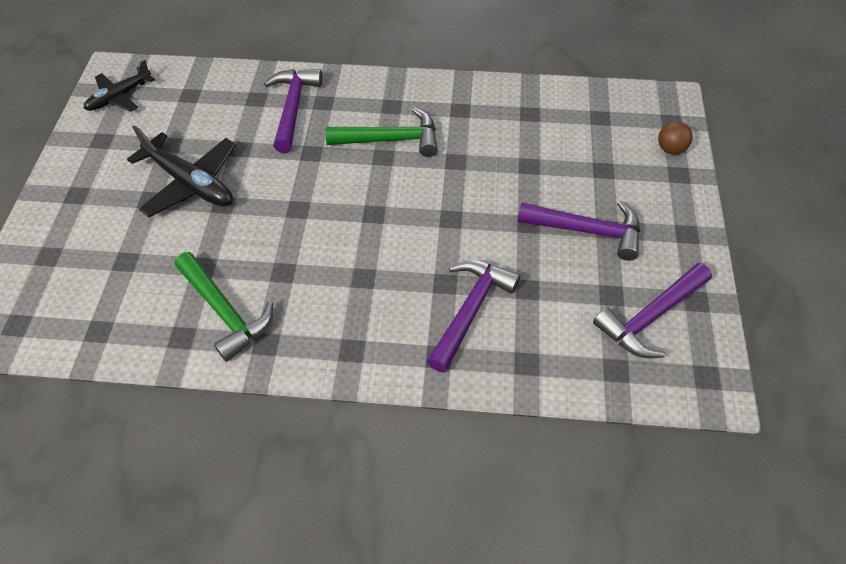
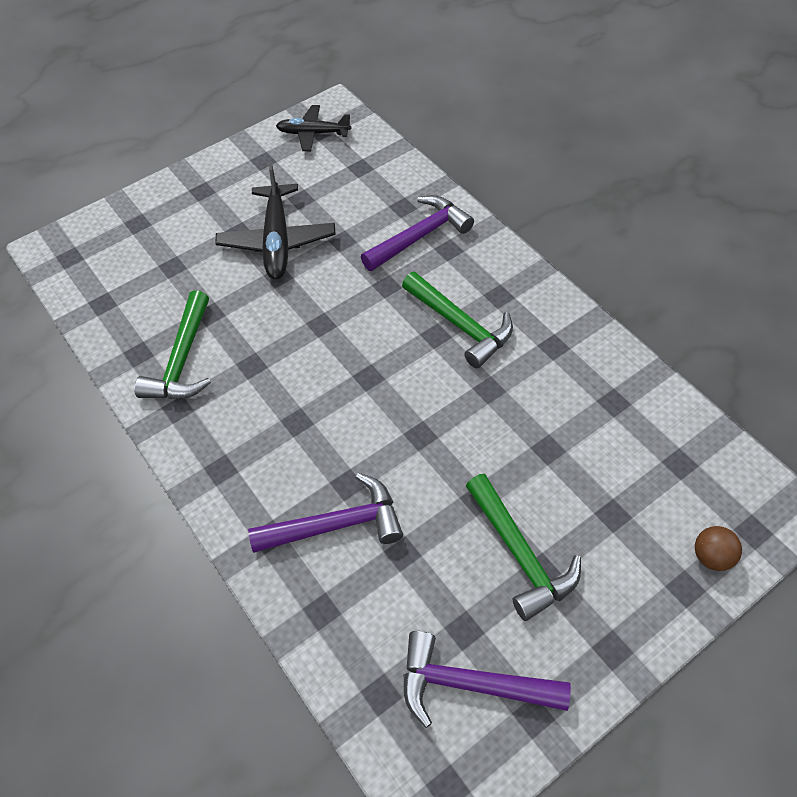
camera: 50 degrees right, 0 degrees up
purple hammer [518,201,640,261] -> green hammer [466,474,581,621]

